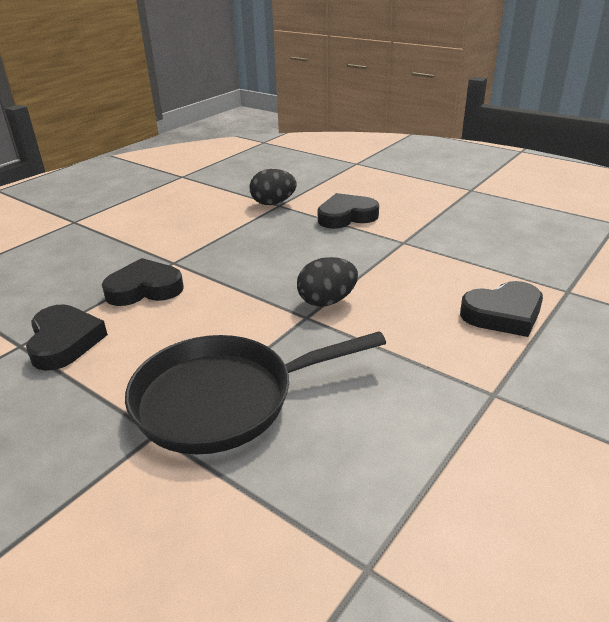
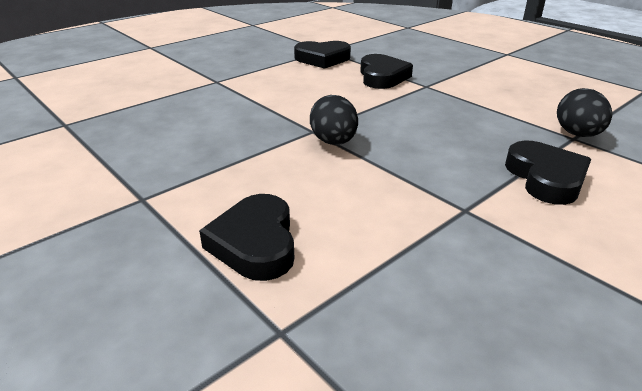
camera: 100 degrees right, 0 degrees up
black pan [125,331,386,454] -> none

